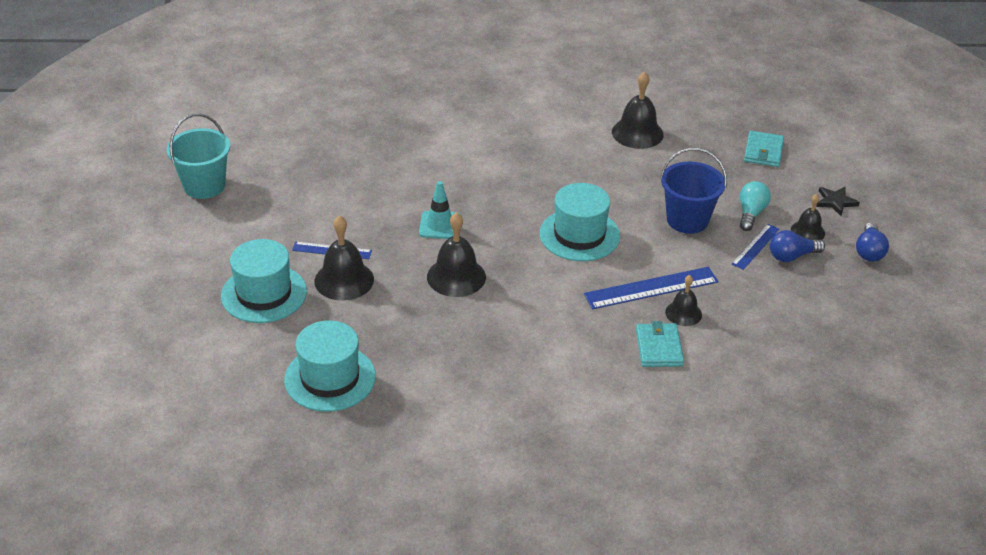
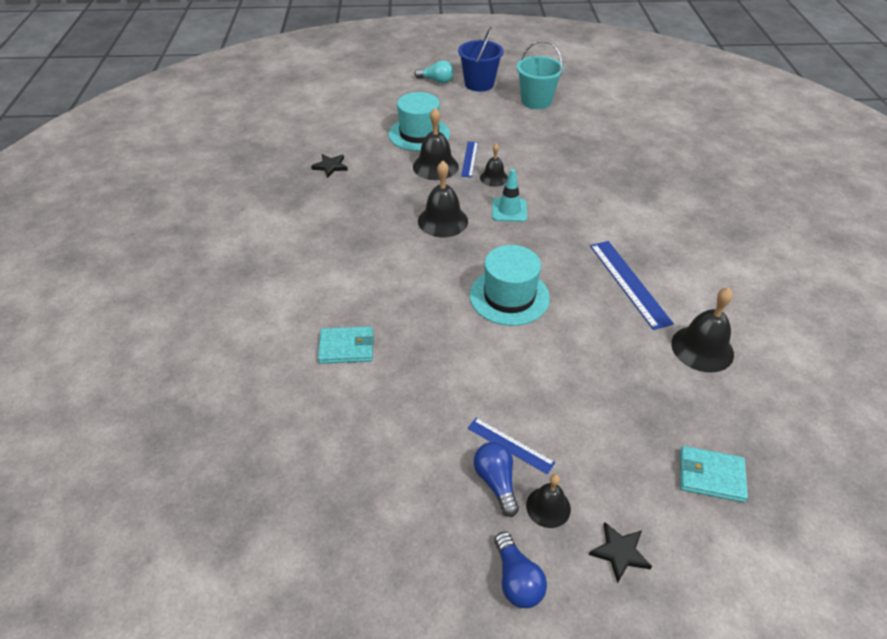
camera: 90 degrees right, 5 degrees up
turquoise hat [284,320,376,412] -> black star [311,154,348,178]
blue ruler [584,267,718,309] -> blue ruler moved to [590,241,674,330]
blue bucket [660,148,727,234] -> blue bucket moved to [458,27,504,92]
black bell [665,275,702,326] -> black bell moved to [480,143,508,187]
turquoise light bulb [740,181,771,231] -> turquoise light bulb moved to [415,60,454,84]
blue light bulb [856,222,889,262] -> blue light bulb turned 120 degrees counterclockwise [494,532,547,608]

